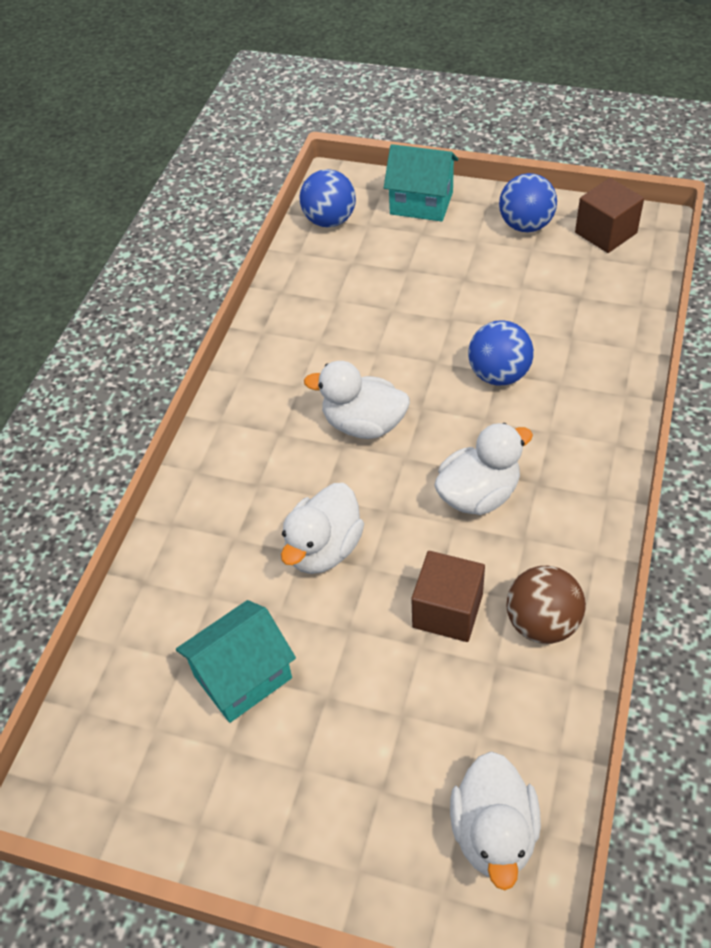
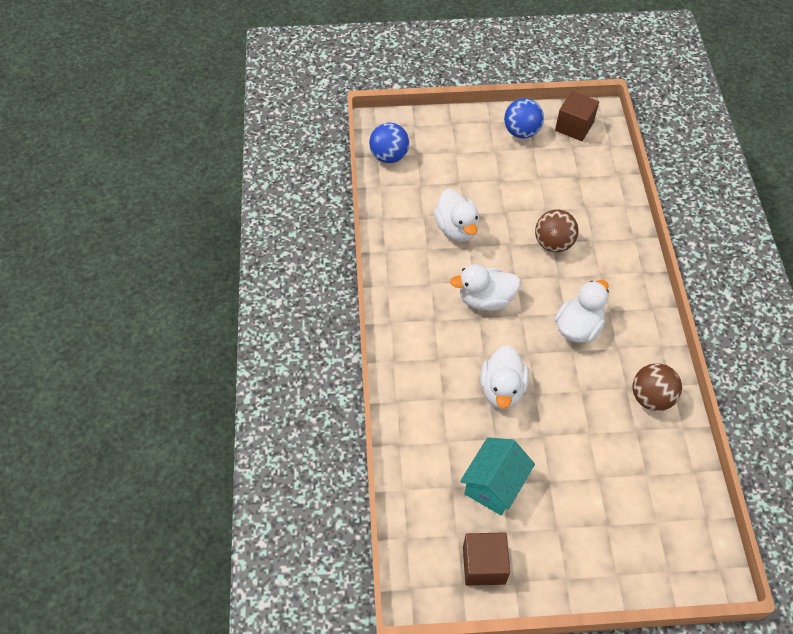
camera: 25 degrees left, 5 degrees up
turquoise house [384,144,458,222] -> none
brown cube [411,551,485,642] -> brown cube moved to [463,532,510,586]
white duck [450,751,541,890] -> white duck moved to [433,188,479,242]
blue ball [468,320,534,386] -> brown ball [535,210,578,252]

